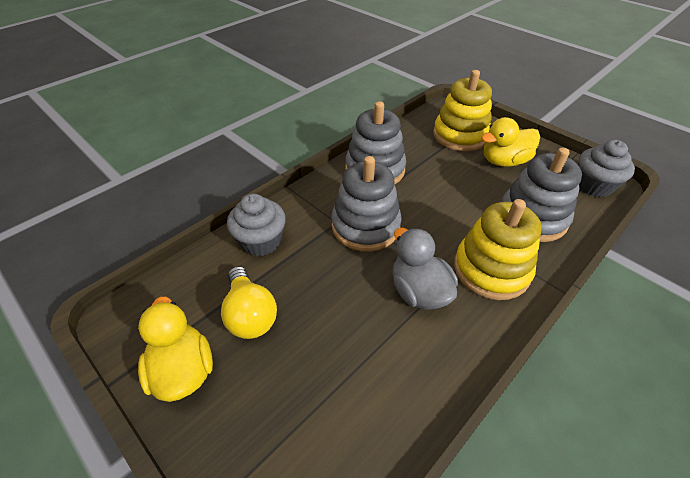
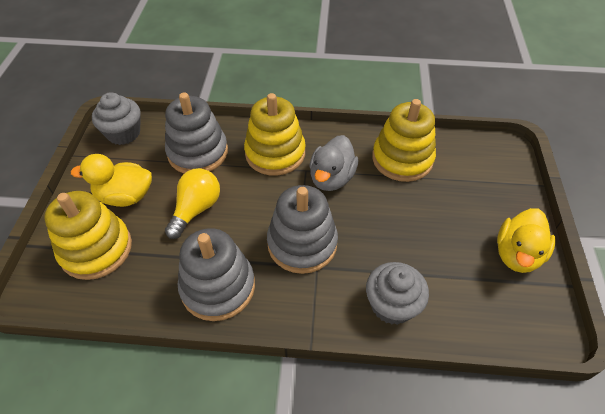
camera: 130 degrees left, 5 degrees up
yellow light bulb [221,266,277,339] -> yellow light bulb moved to [165,168,220,239]
yellow duck [481,117,540,167] -> yellow duck turned 150 degrees clockwise [71,154,152,207]
none -> yellow stacking toy [372,99,436,182]

